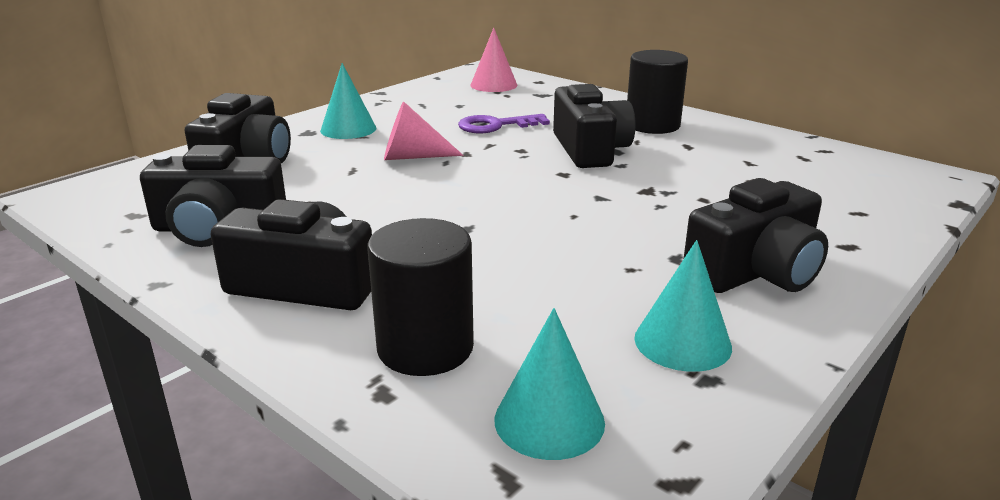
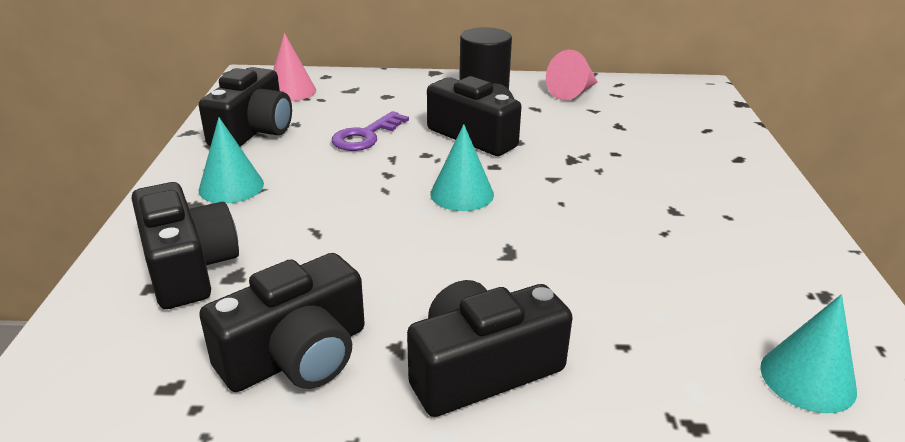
camera: 40 degrees left, 5 degrees up
black cylinder [367,218,474,376] -> none
pink cone [384,101,463,160] -> pink cone moved to [546,50,598,100]
turquoise cone [634,240,732,372] -> turquoise cone moved to [430,124,494,211]
black camera [684,178,828,293] -> black camera moved to [199,67,292,147]

